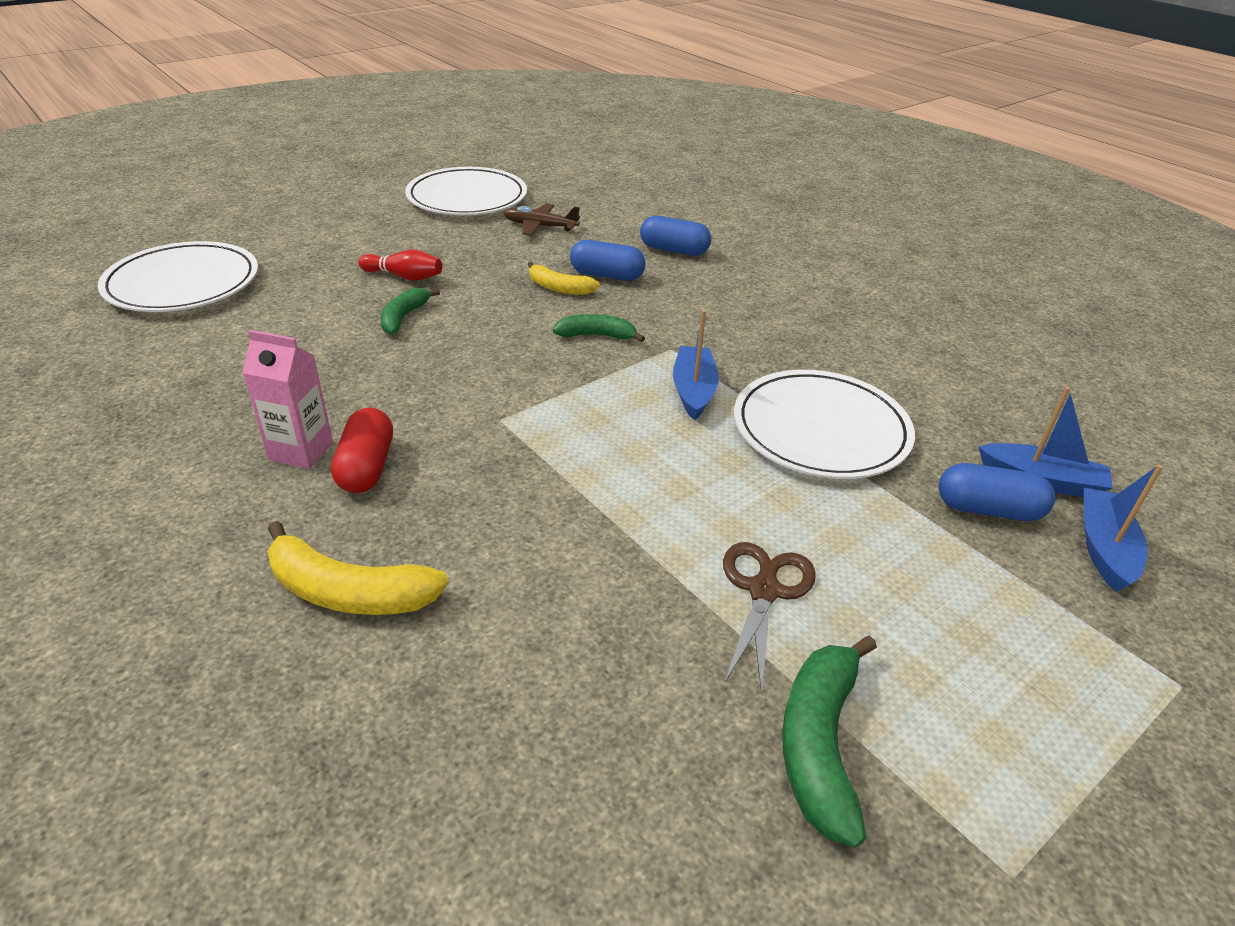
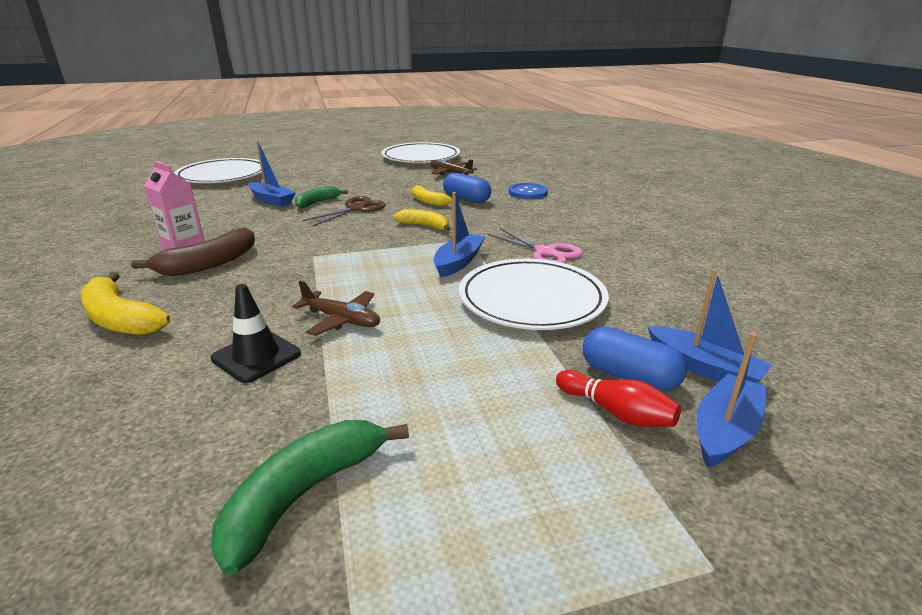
camera: 25 degrees right, 10 degrees down
red capsule [331,407,393,493] -> brown banana [131,227,255,276]
red bowling pin [358,249,442,281] -> red bowling pin moved to [556,370,681,427]
green banana [553,314,645,342] -> yellow banana [394,209,451,231]
blue capsule [640,215,711,256] -> blue button [508,183,548,199]
brown scissors [723,542,816,696] -> brown scissors moved to [302,196,386,226]
none -> black traffic cone [211,284,301,383]
none -> blue boat [248,141,296,207]
none -> brown plane [292,281,380,336]
none -> pink scissors [488,228,583,263]

